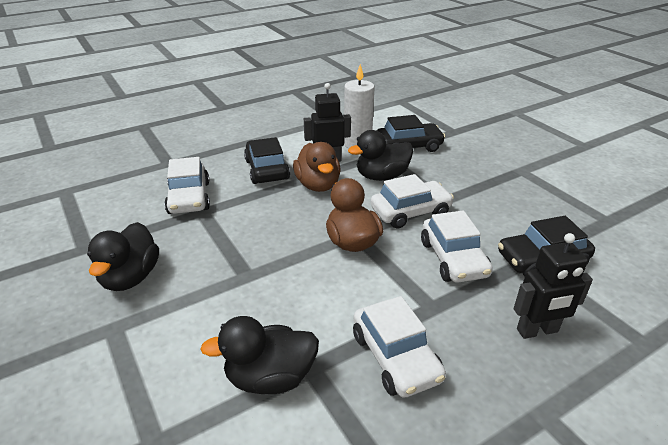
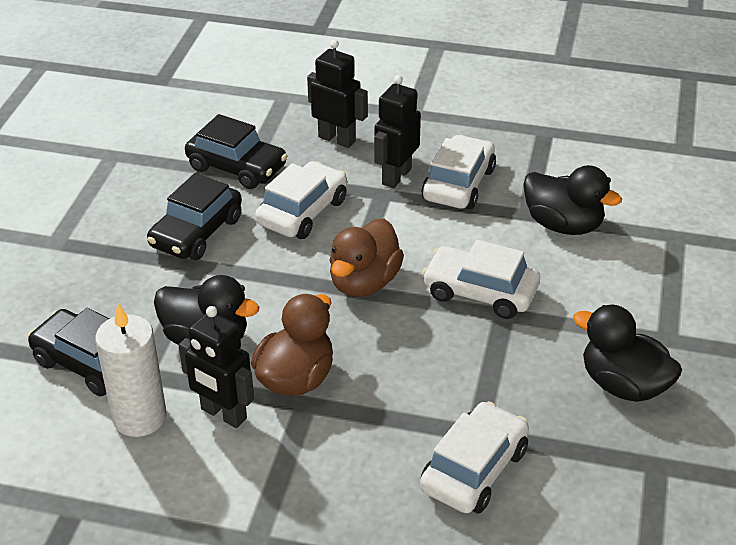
camera: 135 degrees left, 5 degrees up
black duck [87,222,159,291] -> black duck turned 105 degrees counterclockwise [573,305,682,402]
black car [244,137,290,184] -> black car moved to [147,173,242,260]
white car [371,174,454,229] -> white car moved to [422,240,540,319]
none -> black robot [374,75,421,188]

